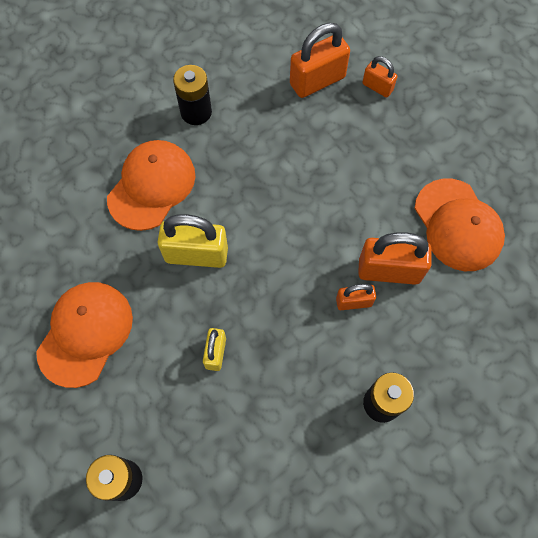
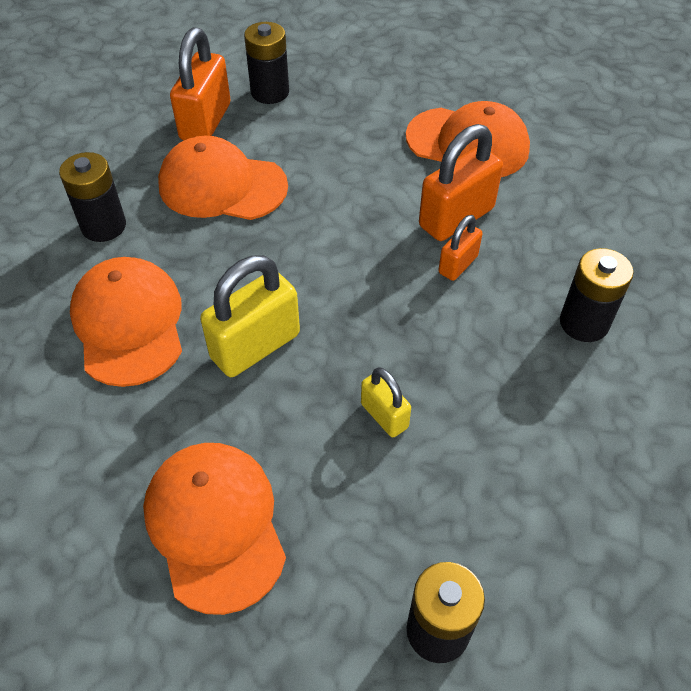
camera: 45 degrees left, 15 degrees down
orange padlock [362,56,398,98] -> black battery [244,22,289,104]
none -> orange cap [158,136,288,220]

